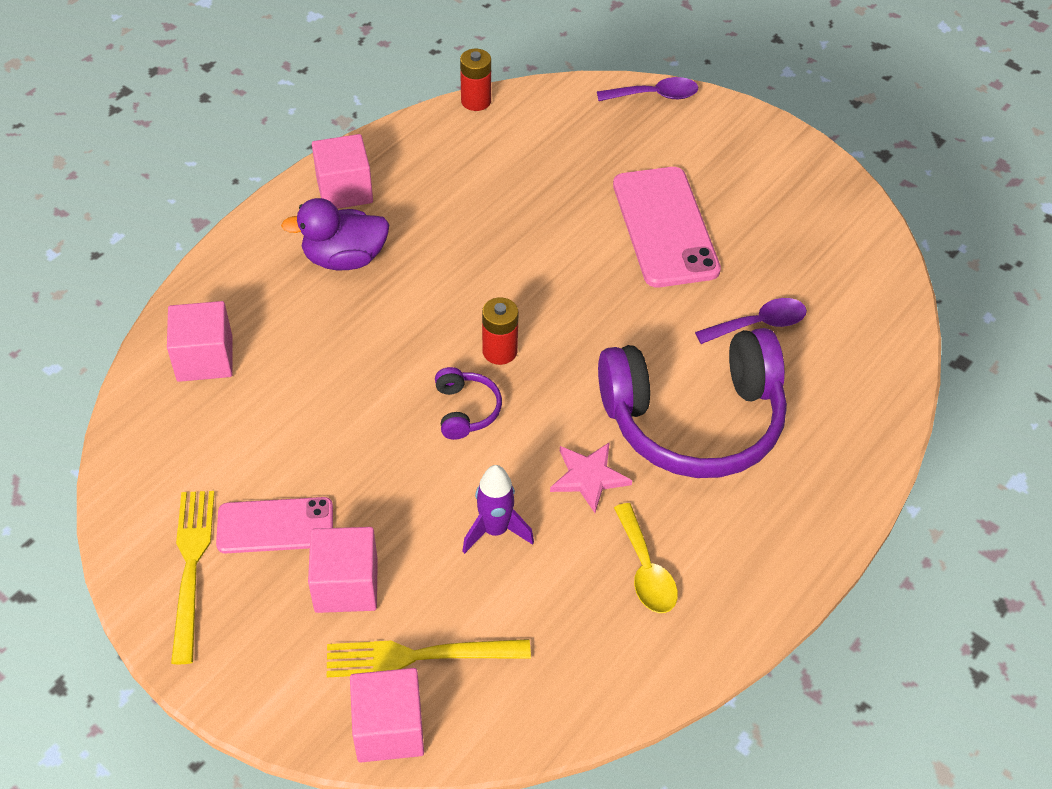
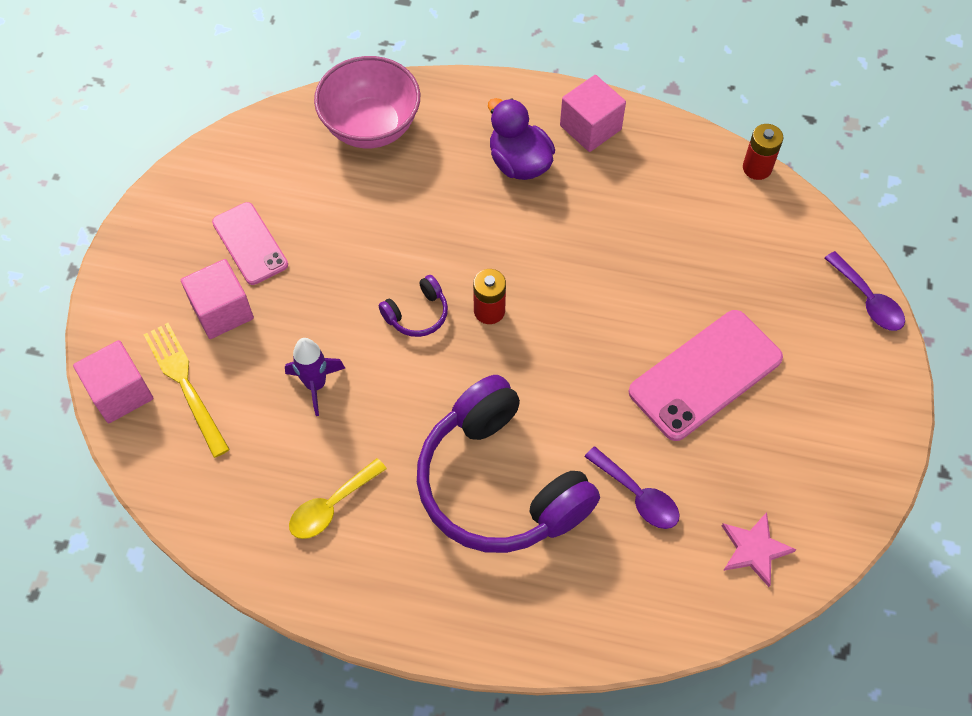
camera: 65 degrees right, 10 degrees up
pink cube [167,301,233,382] -> pink bowl [314,56,420,148]
yellow fork [171,491,215,664] -> none
pink star [550,442,632,513] -> pink star moved to [722,512,797,587]

